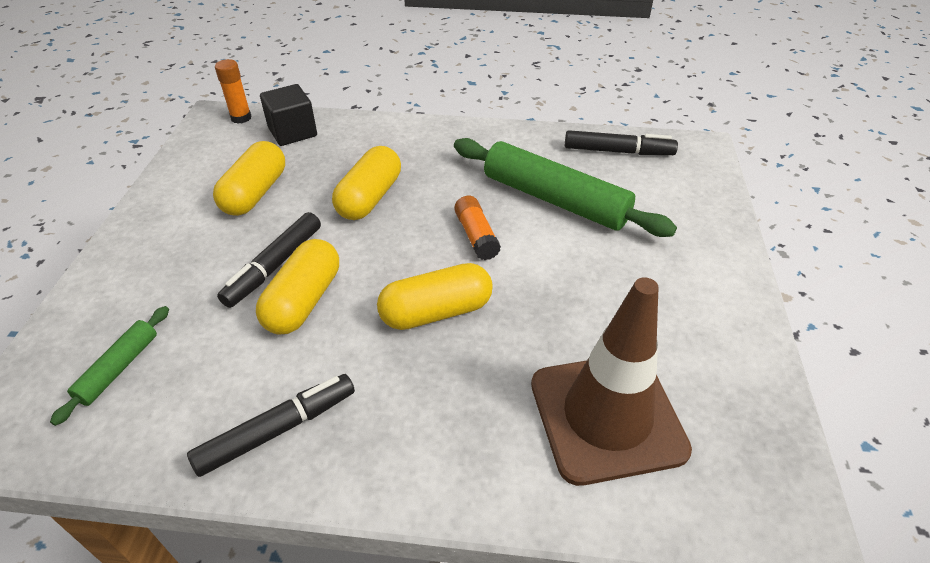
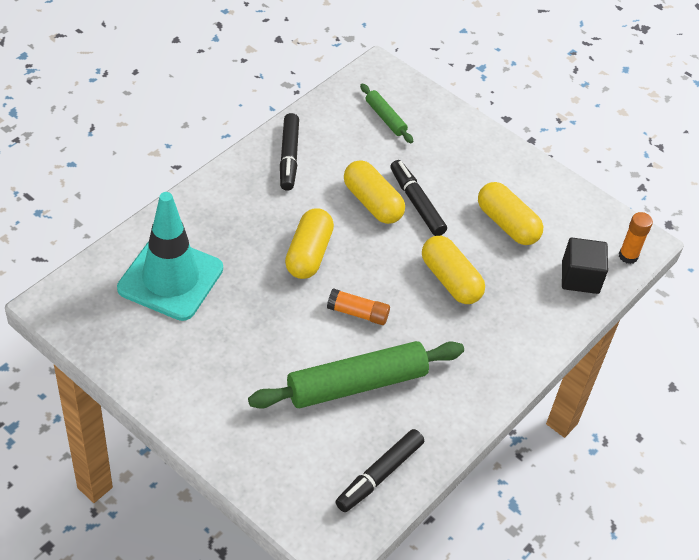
camera: 120 degrees right, 5 degrees up
brown traffic cone [531,277,692,486] -> turquoise traffic cone [117,192,223,321]

